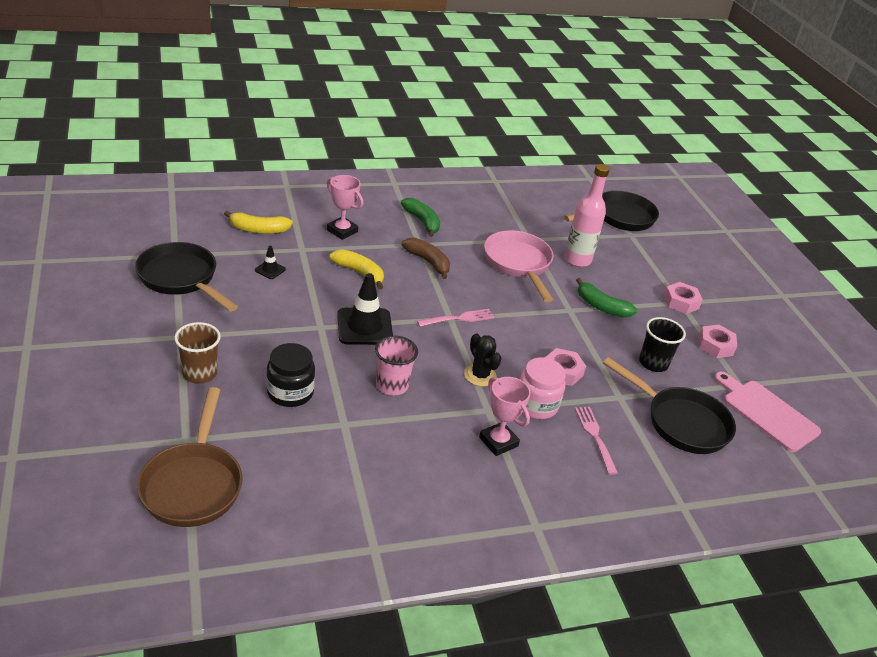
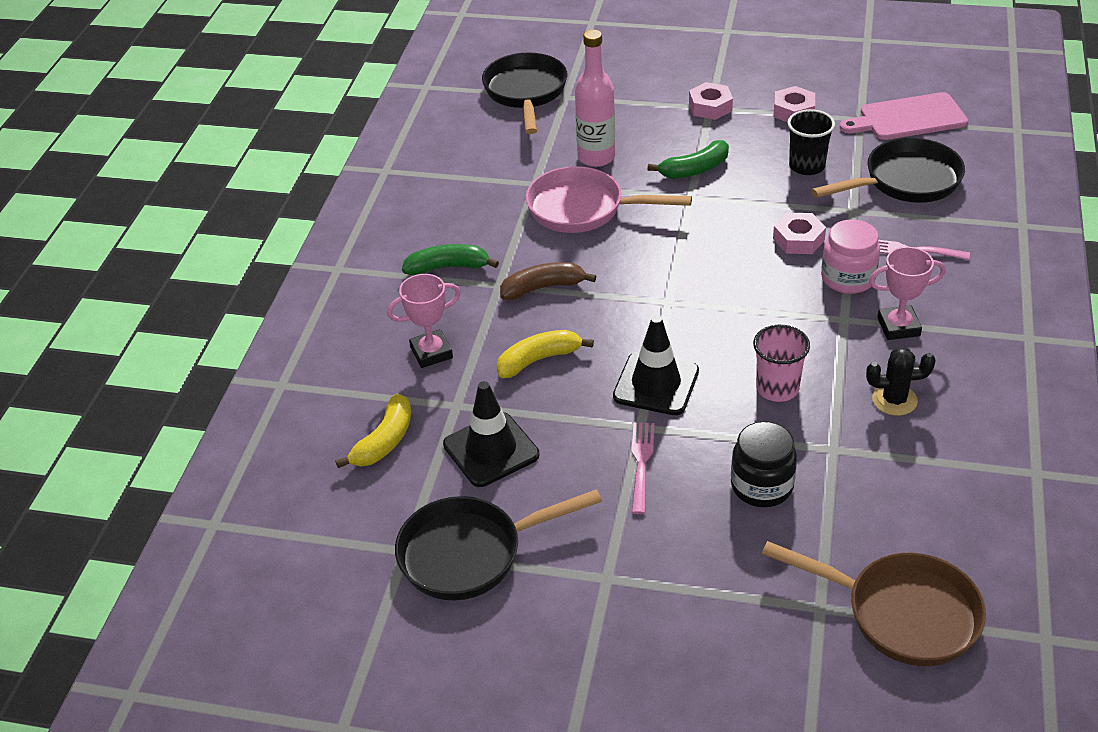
camera: 55 degrees left, 5 degrees up
brown cup [174,322,221,384] -> none
black traffic cone [255,246,286,279] -> black traffic cone [443,381,539,487], size x2.12
pink fork [417,309,495,326] -> pink fork moved to [631,423,655,514]
black cactus [464,333,501,387] -> black cactus moved to [866,347,936,416]

